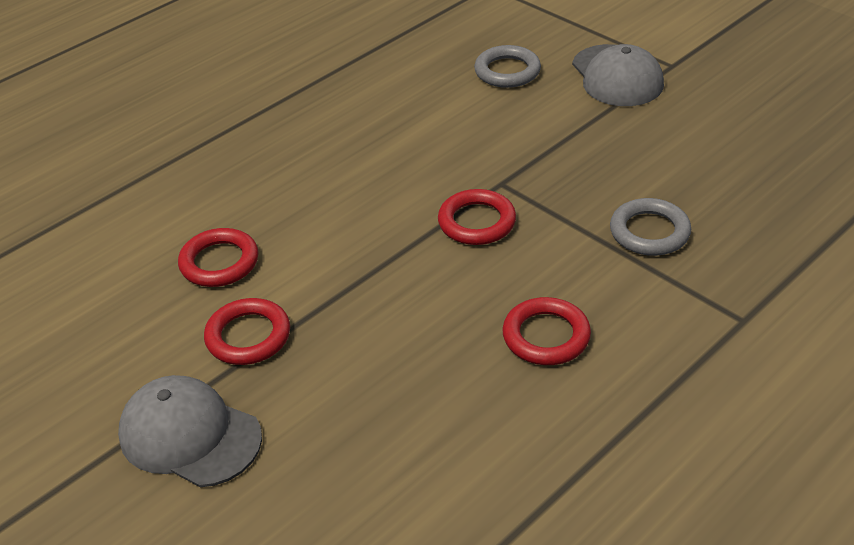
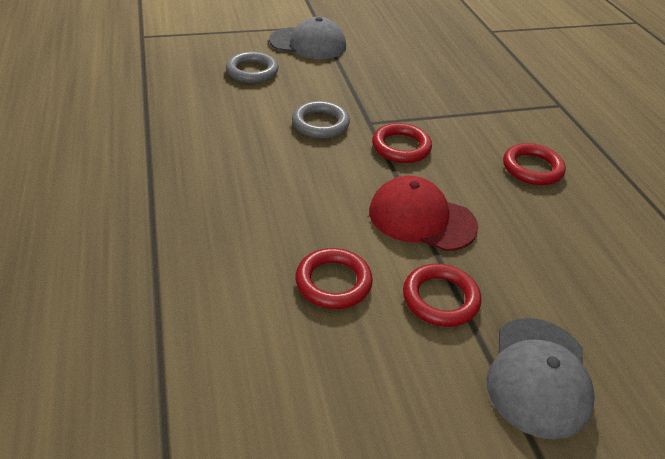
camera: 65 degrees left, 0 degrees up
grey cap [118,375,262,487] -> grey cap turned 45 degrees counterclockwise [487,318,595,440]
grey ring [610,198,691,256] -> grey ring moved to [292,101,350,139]
none -> red cap [369,176,478,251]

